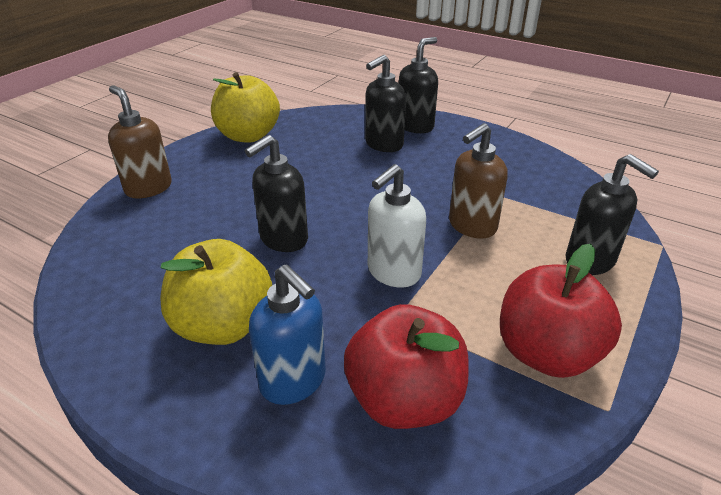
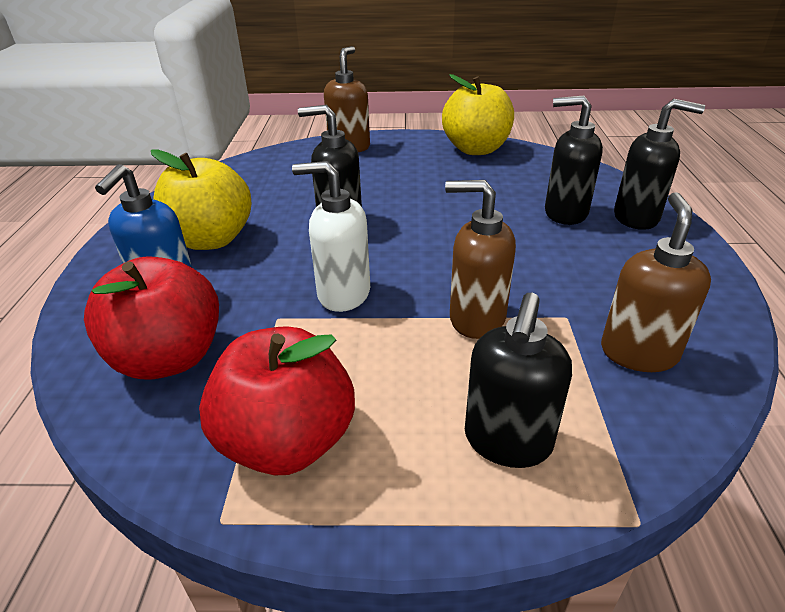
camera: 60 degrees right, 0 degrees up
none -> brown soap dispenser [601,192,711,372]

